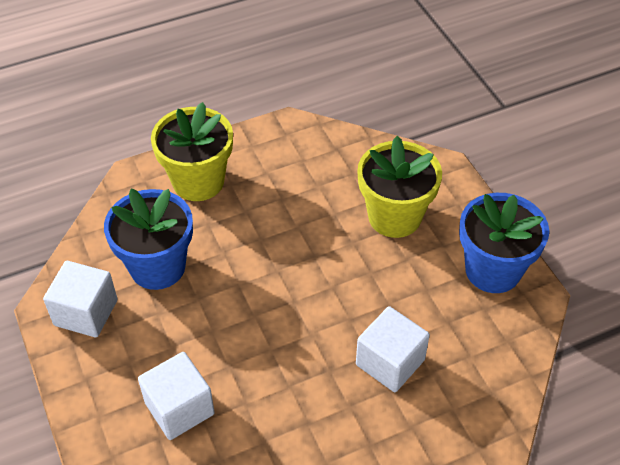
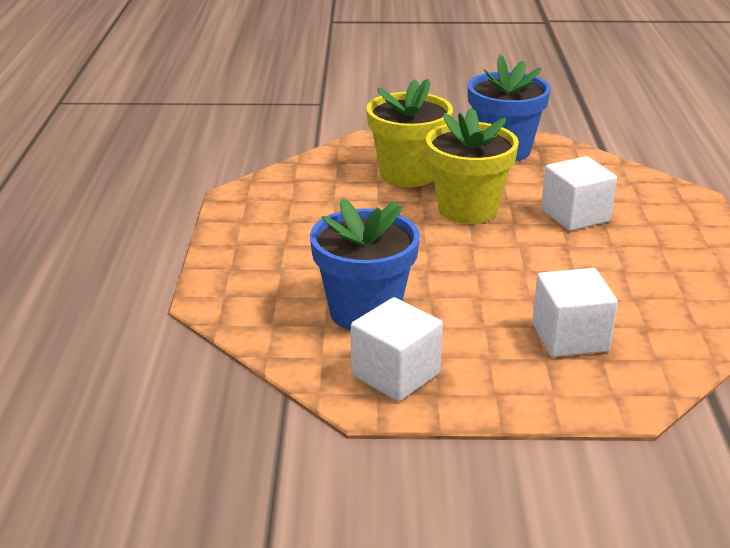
camera: 65 degrees left, 20 degrees down
yellow flower pot [151,102,233,201] -> yellow flower pot moved to [426,108,519,224]

